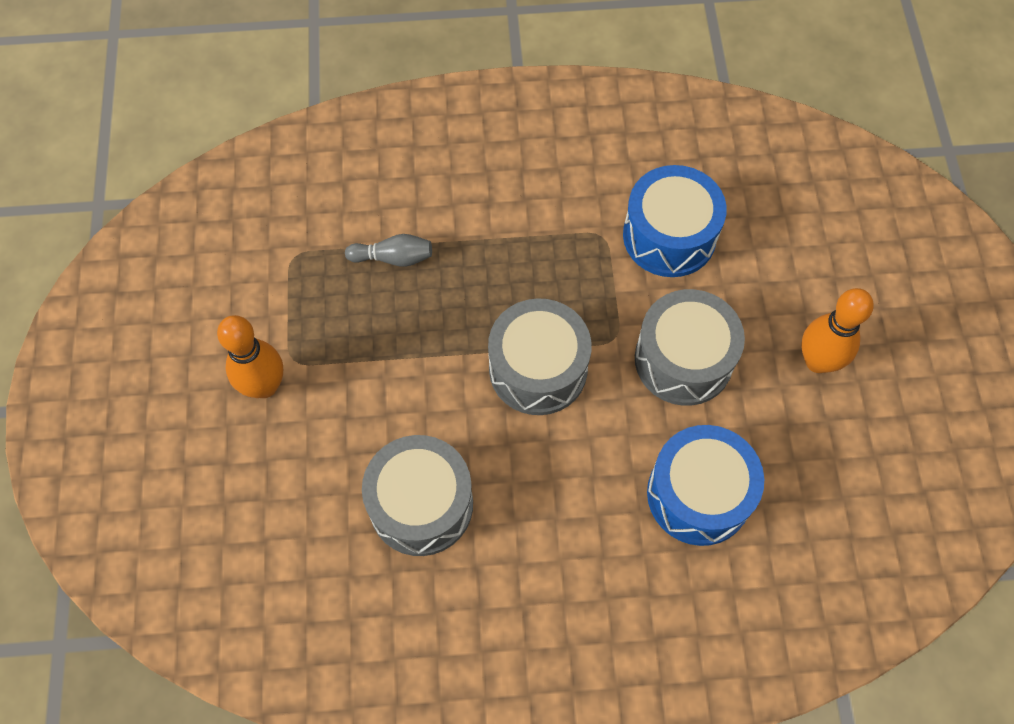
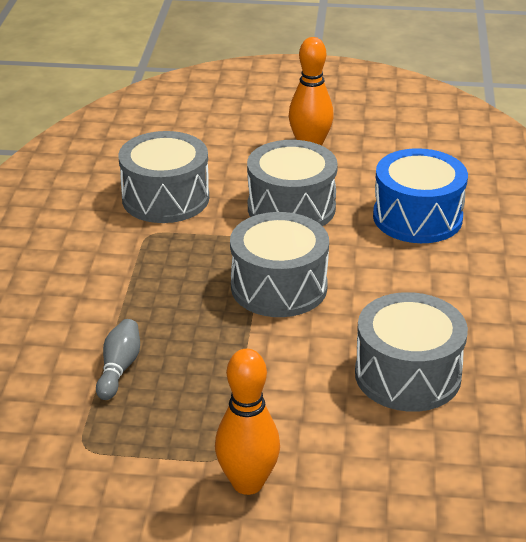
camera: 80 degrees left, 30 degrees down
blue drum [623,165,727,277] -> grey drum [118,131,209,223]

